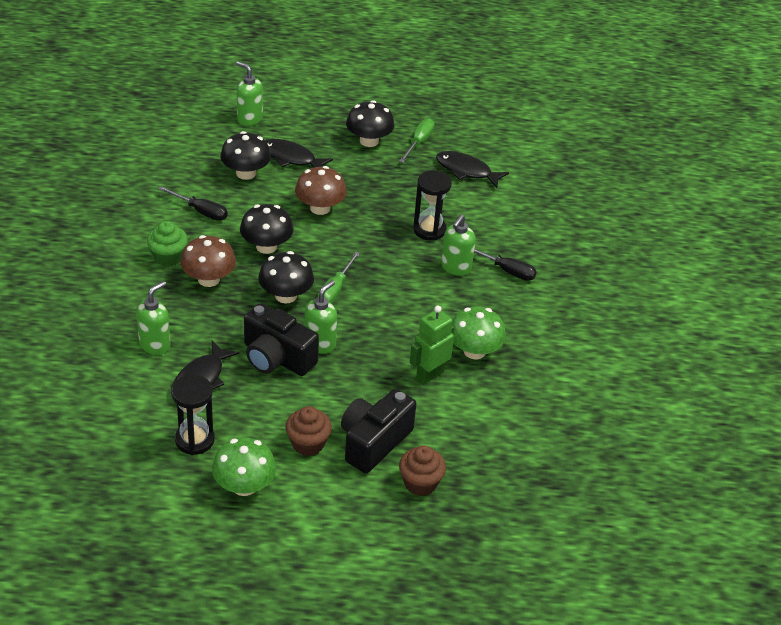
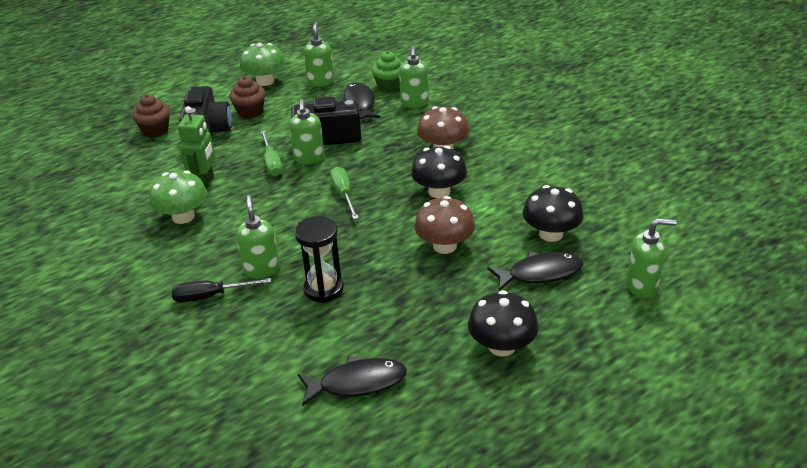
camera: 145 degrees right, 5 degrees down
green cupcake [147,221,188,267] -> green cupcake moved to [371,51,403,92]
black screwdriver [158,186,228,221] -> none
black hourglass [171,375,215,455] -> green soap dispenser [304,22,334,87]
black mushroom [258,251,314,303] -> none
green screwdriver [400,118,435,163] -> green screwdriver moved to [261,130,283,176]

